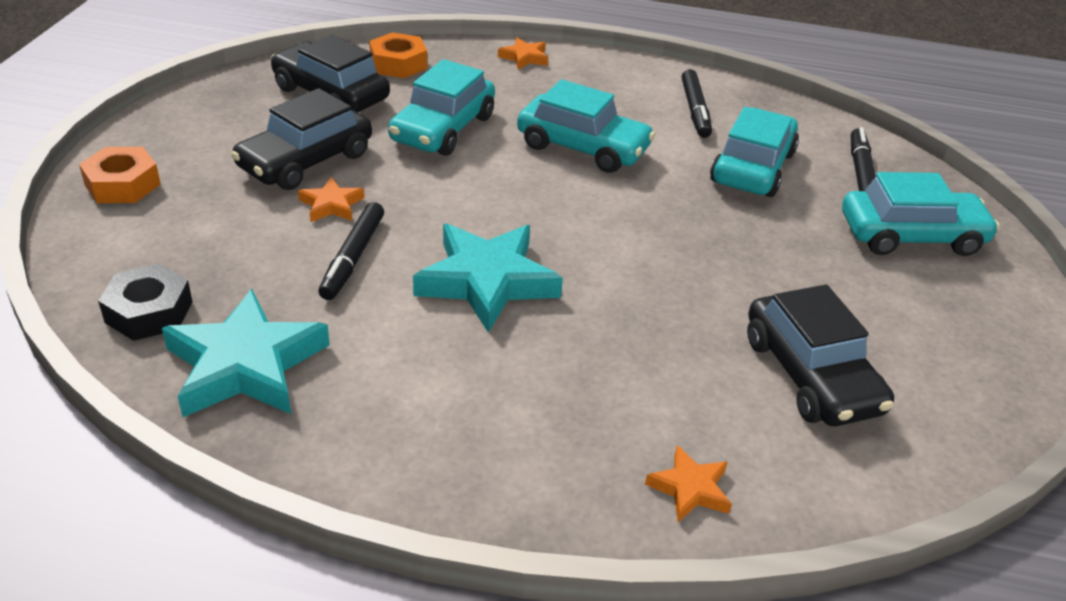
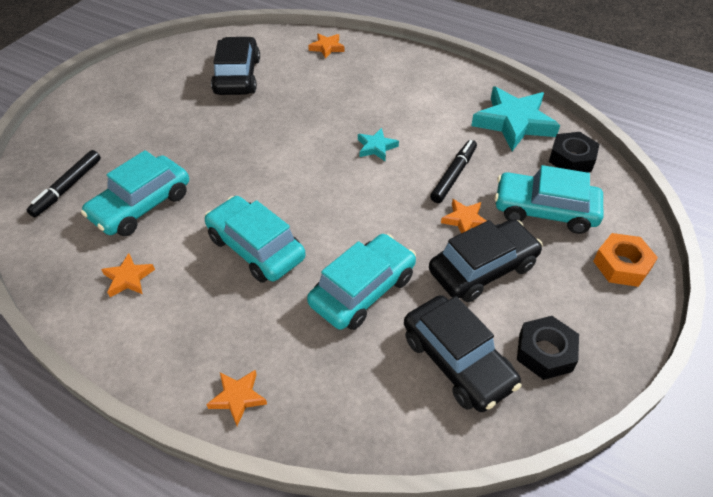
camera: 160 degrees left, 10 degrees up
orange nut [369,32,427,78] -> none
turquoise star [413,224,563,333] -> turquoise star [358,128,399,161], size x0.49
black marker [682,69,712,138] -> orange star [101,253,155,297]
turquoise car [842,172,1000,256] -> turquoise car moved to [495,165,603,234]
none -> black nut [517,316,579,380]

